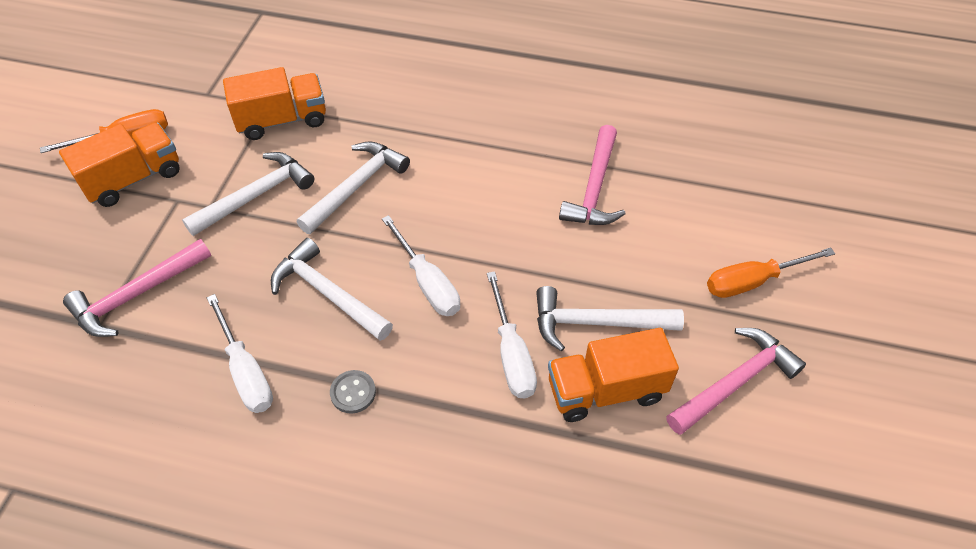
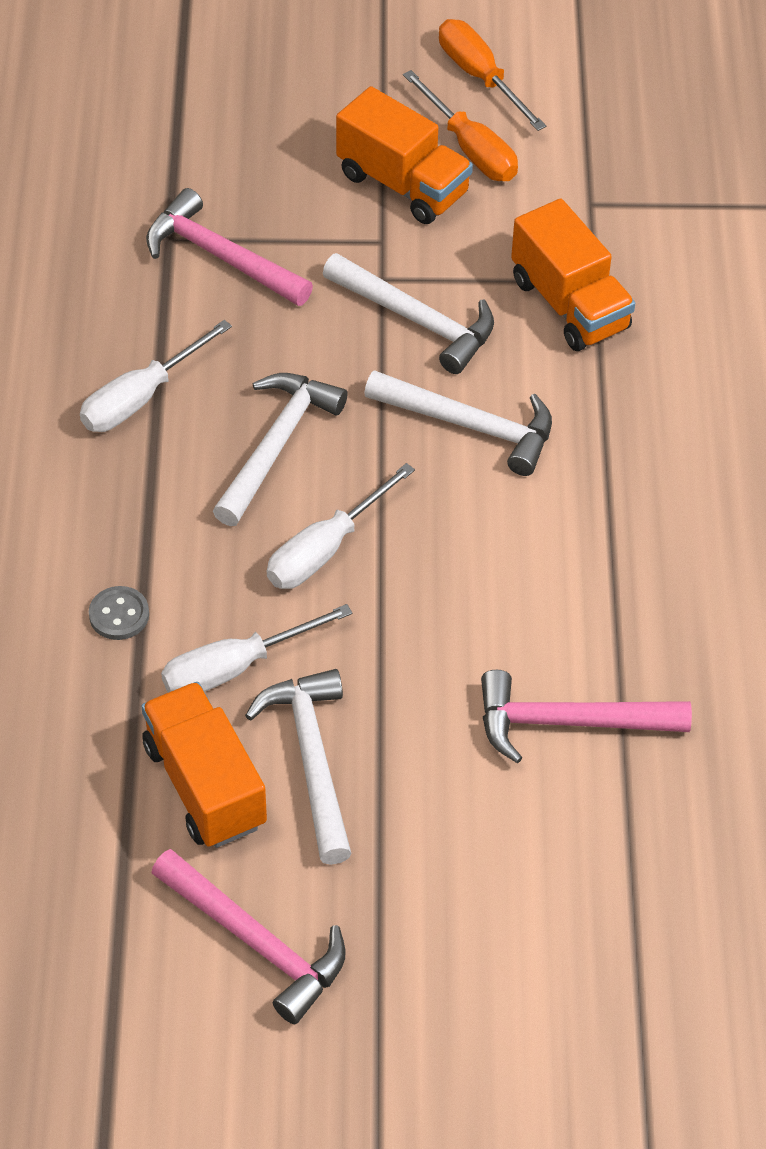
camera: 75 degrees right, 0 degrees up
grey button [330,370,376,414] -> grey button moved to [89,586,149,640]
orange screwdriver [707,247,835,298] -> orange screwdriver moved to [439,19,546,131]

